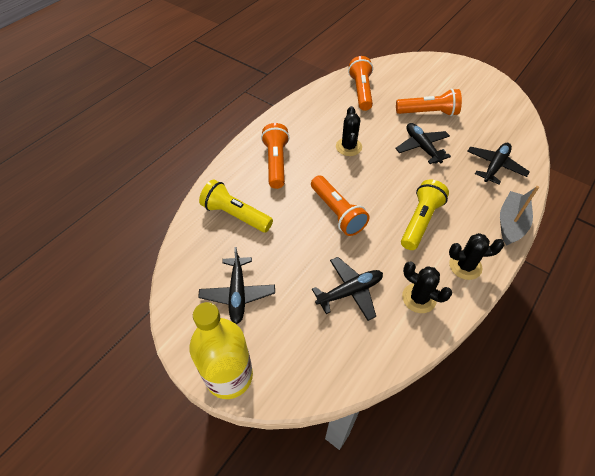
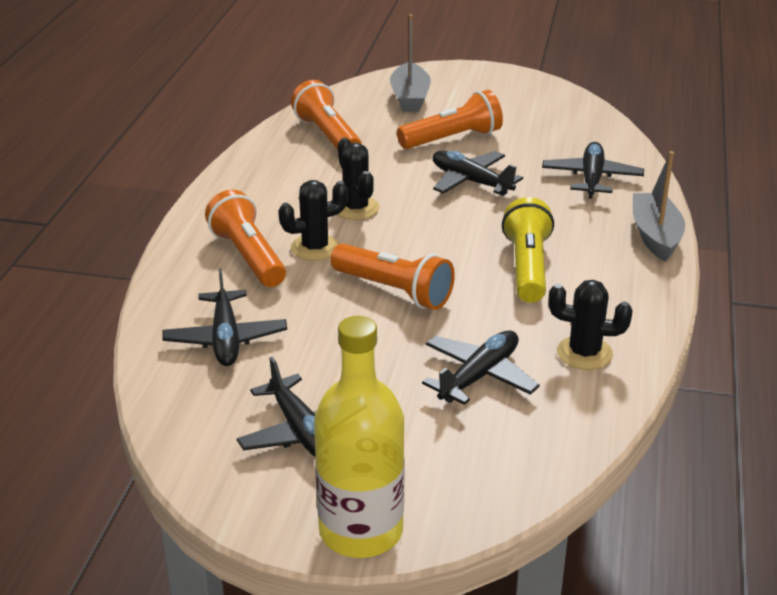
camera: 25 degrees left, 20 degrees down
yellow flashlight [199,180,273,232] -> black plane [163,269,287,366]
black cactus [449,233,504,280] -> black cactus moved to [278,180,348,261]
none -> grey boat [390,14,431,112]

